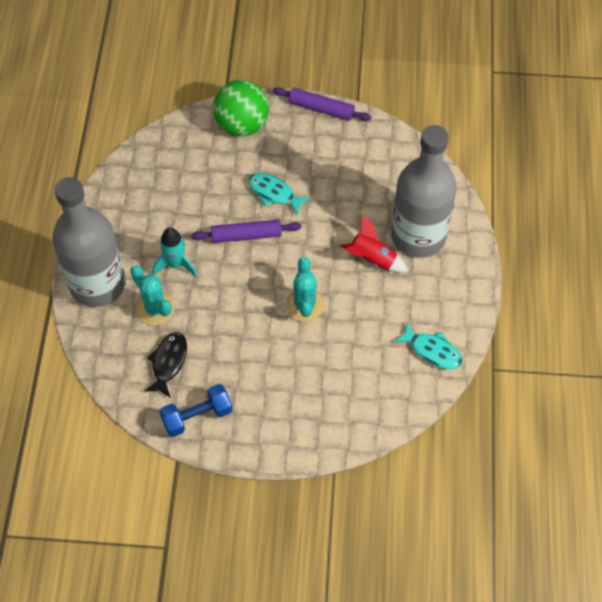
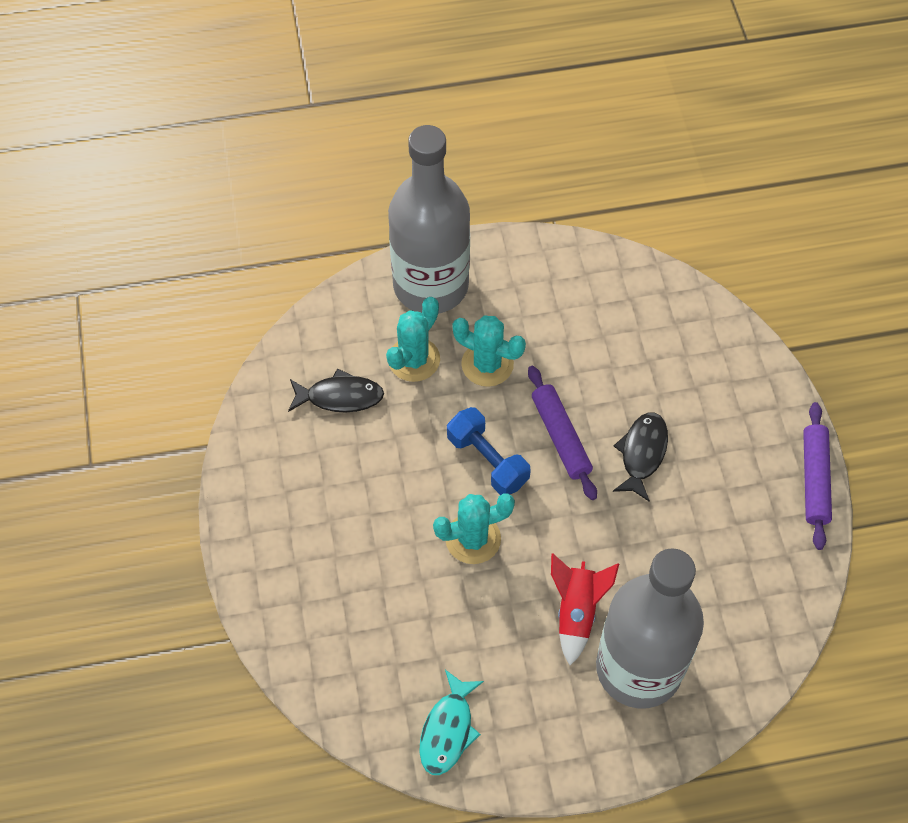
camera: 75 degrees right, 0 degrees up
turquoise rocket [153,227,197,277] -> turquoise cactus [452,316,526,387]
blue dumbbell [159,384,232,437] -> blue dumbbell moved to [447,407,531,495]
green ball [213,80,269,136] -> none
turquoise fish [248,173,311,215] -> black fish [613,412,668,502]

